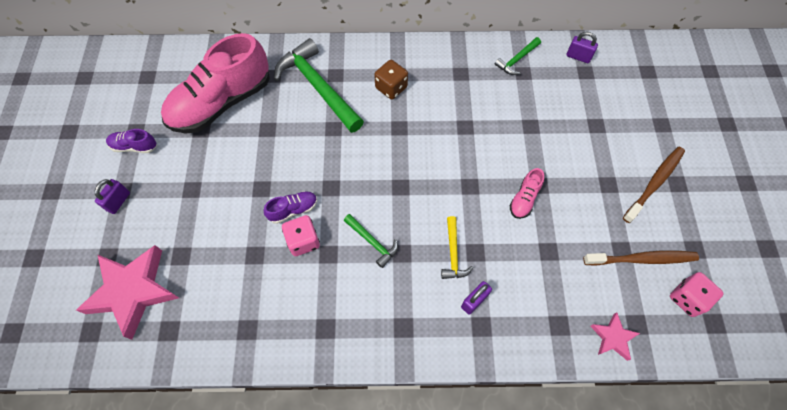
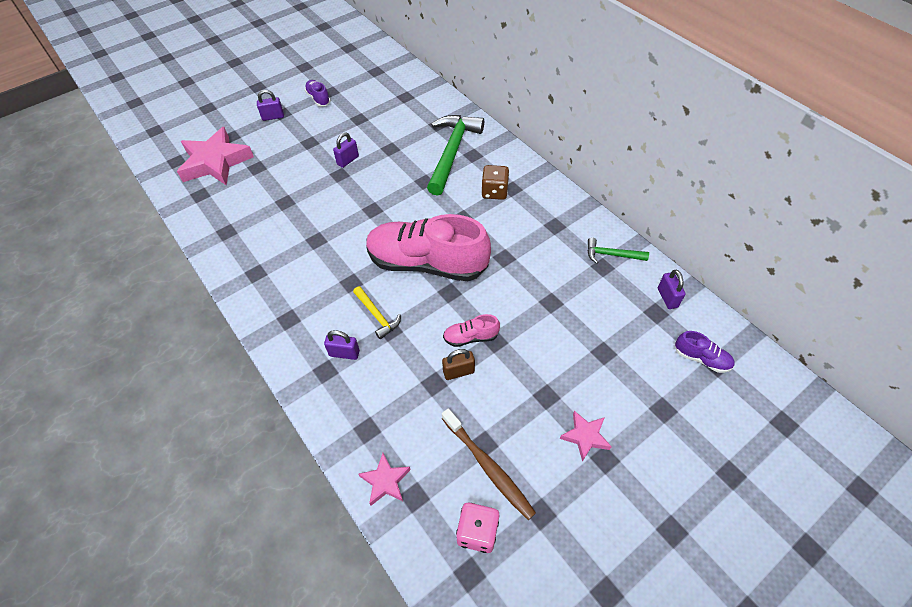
camera: 55 degrees right, 10 degrees down
pink shoe [161,33,270,134] -> pink shoe moved to [366,214,491,281]
purple shoe [263,191,317,224] -> purple shoe moved to [675,331,735,373]
pink dice [282,215,320,256] -> none
green hammer [344,214,398,268] -> none
yellow hammer [441,216,473,279] -> yellow hammer turned 90 degrees counterclockwise [353,286,401,339]
brown toothbrush [623,147,685,223] -> pink star [560,411,612,462]
none -> purple padlock [333,132,359,168]
none -> brown padlock [442,349,475,380]

